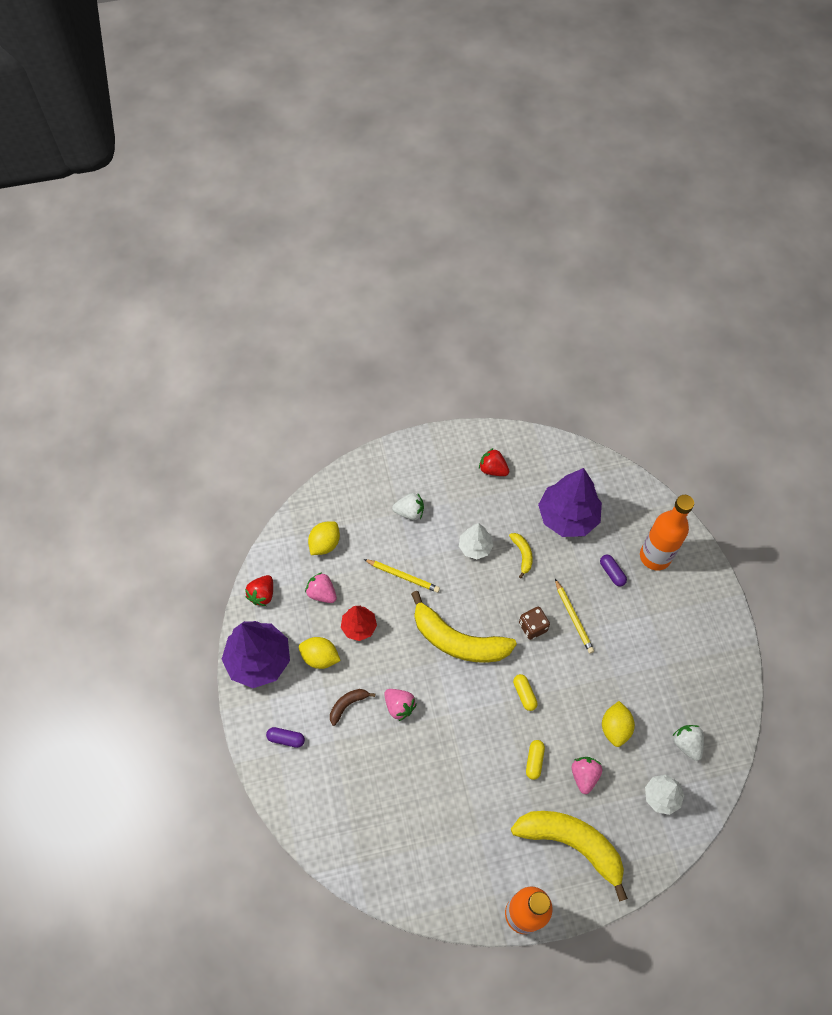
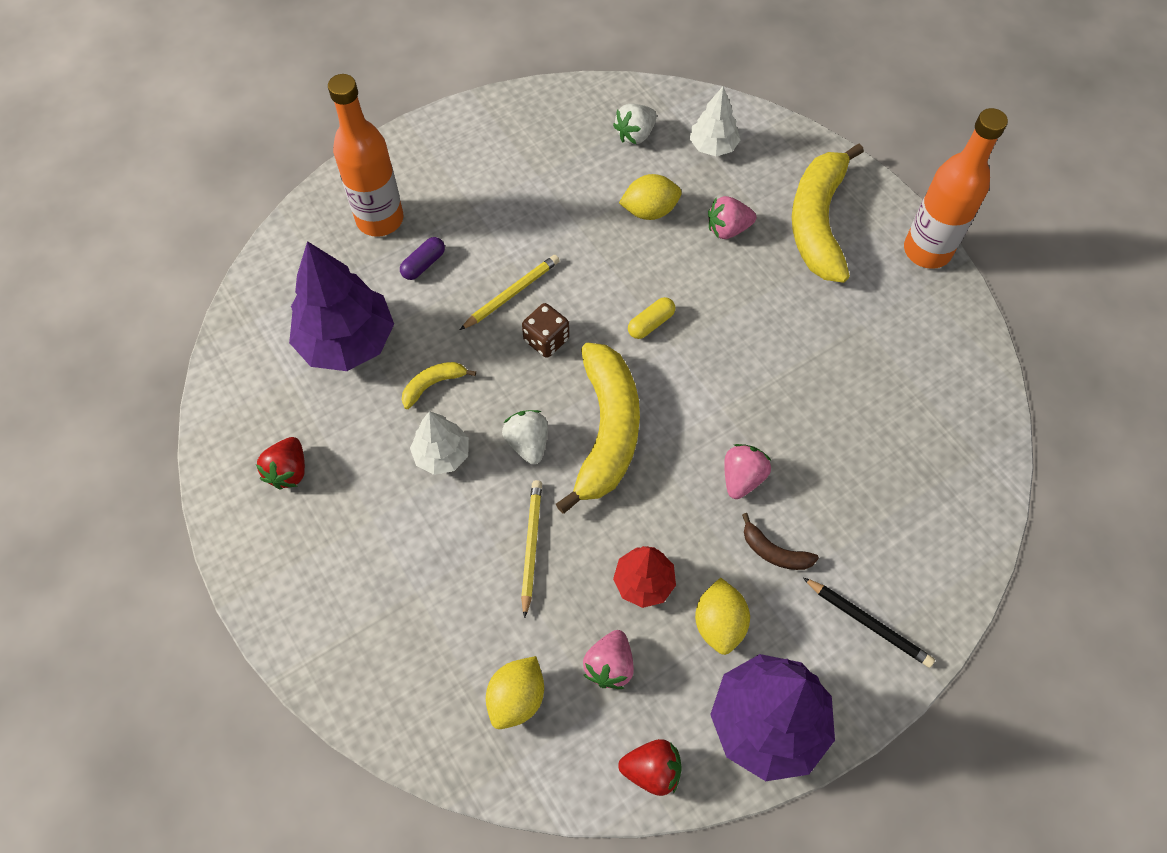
camera: 110 degrees left, 0 degrees up
purple capsule [266,727,305,748] -> black pencil [803,578,935,668]
yellow lemon [308,521,340,555] -> yellow lemon turned 75 degrees counterclockwise [486,656,544,729]
white strawberry [392,493,424,520] -> white strawberry moved to [502,410,548,465]
yellow capsule [526,740,545,780] -> none

